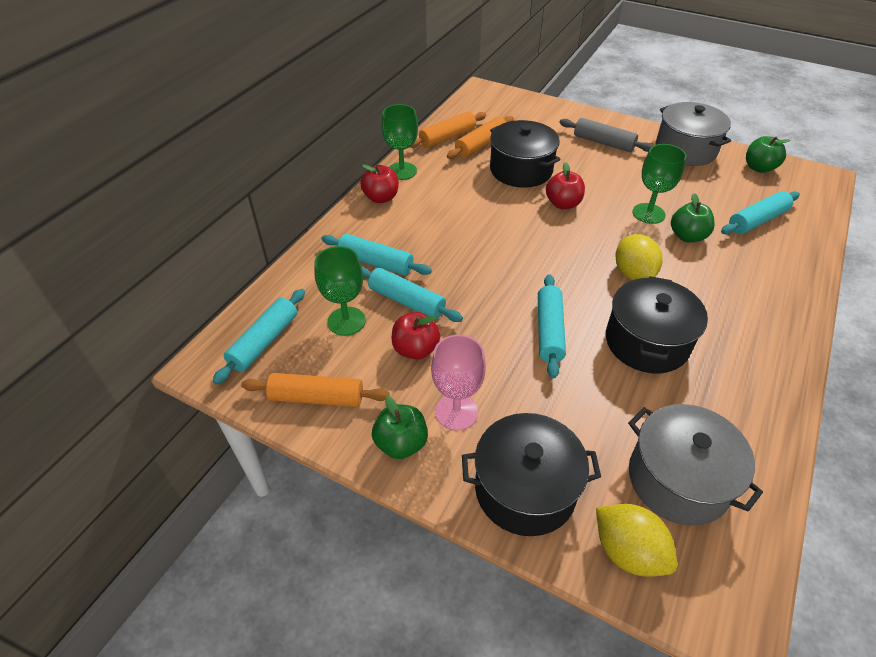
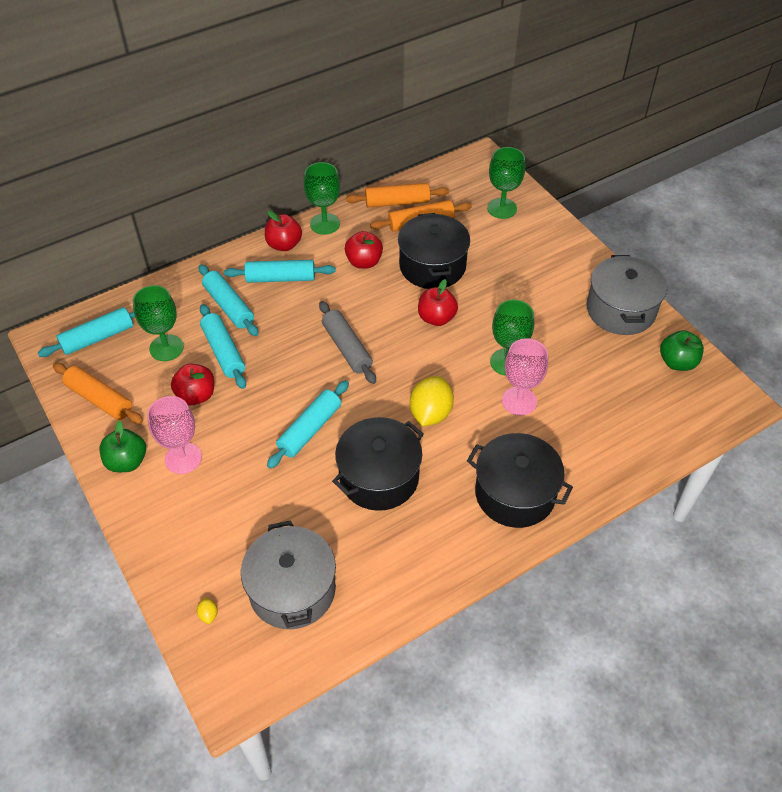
camera: 30 degrees right, 5 degrees up
black pot [462,413,601,536] -> black pot moved to [467,433,573,528]
grey rolling pin [560,118,653,152] -> grey rolling pin moved to [319,301,376,384]
yellow lemon [596,504,677,577] -> yellow lemon [197,597,218,624], size x0.40
green apple [671,193,715,242] -> pink goblet [502,338,548,416]
turquoise rolling pin [721,191,800,234] -> turquoise rolling pin moved to [224,260,336,283]
none -> red apple [345,231,383,269]
none -> green goblet [487,147,525,219]

